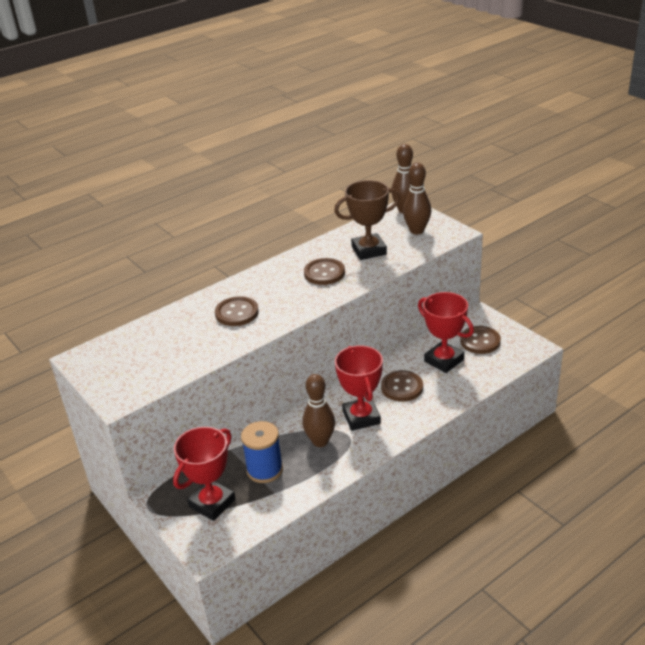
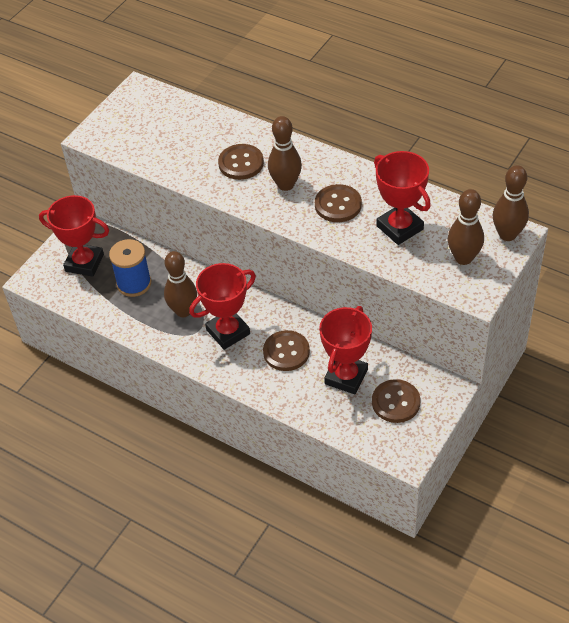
camera: 70 degrees right, 15 degrees up
brown trophy [334,180,400,260] -> red trophy [374,151,431,245]
none -> brown bowling pin [268,116,302,191]

